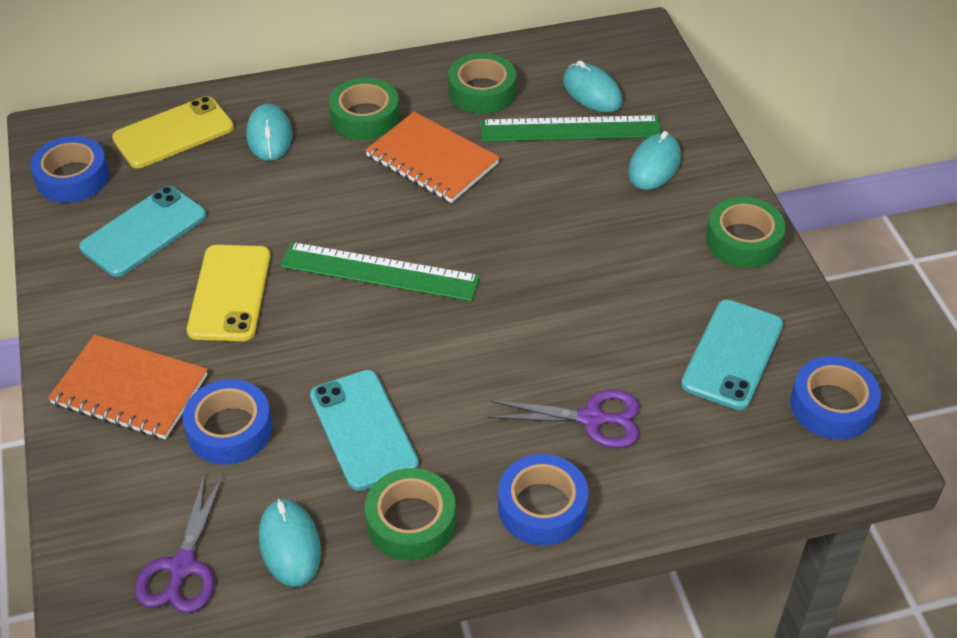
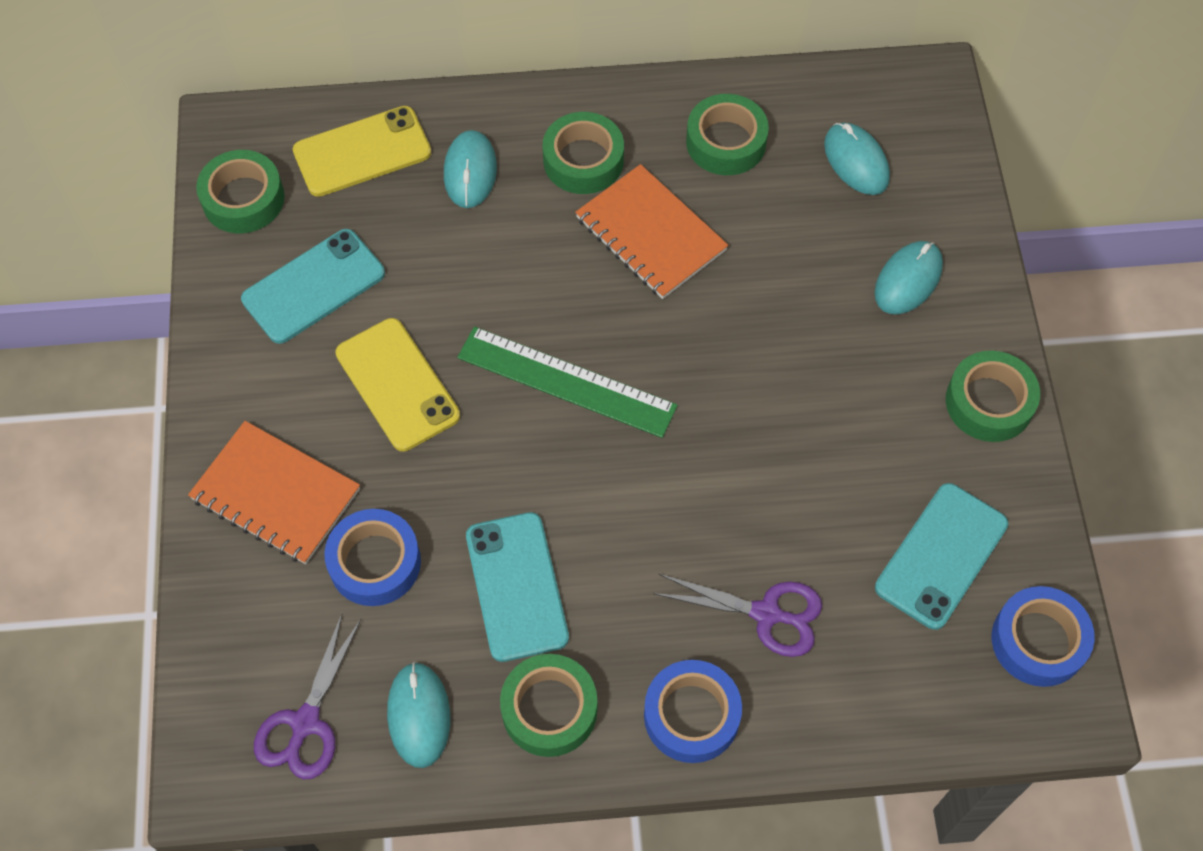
camera: 10 degrees right, 15 degrees up
blue tape [30,136,109,203] -> green tape [196,150,285,233]
yellow phone [187,245,270,341] -> yellow phone turned 45 degrees counterclockwise [335,318,460,451]
green ruler [481,115,662,142] -> none

